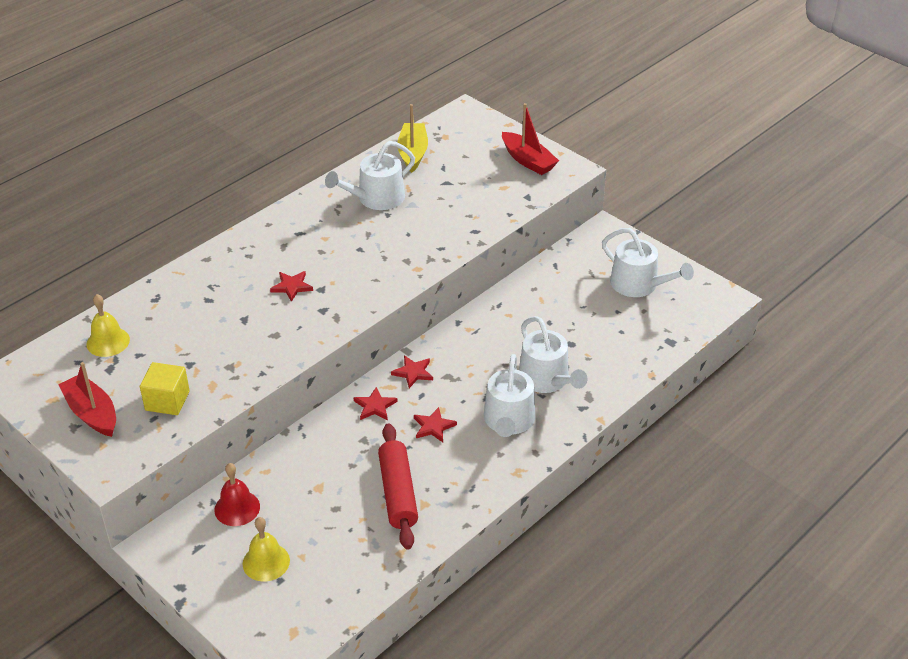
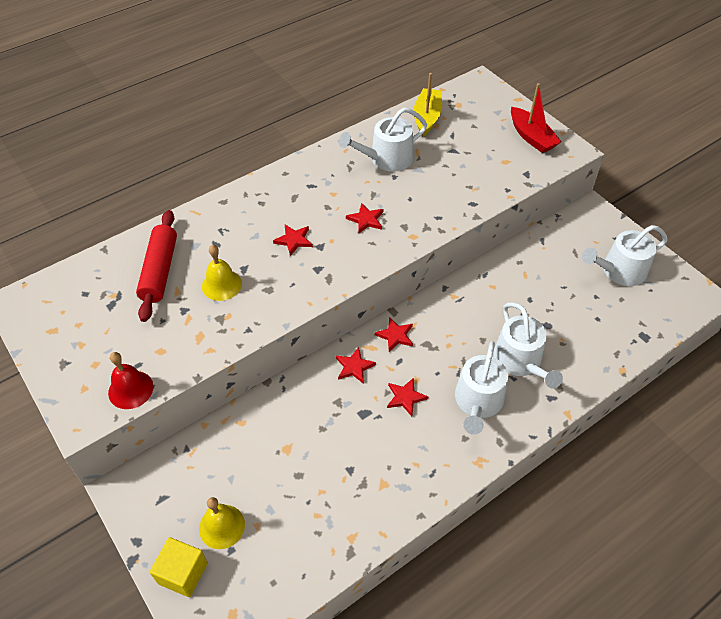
camera: 10 degrees right, 10 degrees up
red boat [58,362,116,437] -> none
yellow bell [87,294,130,357] -> yellow bell moved to [202,245,242,301]
yellow cube [140,362,190,415] -> yellow cube moved to [150,537,208,597]
red bell [214,463,260,526] -> red bell moved to [108,352,153,409]
red rolling pin [378,423,418,550] -> red rolling pin moved to [136,210,177,322]
white watering can [602,228,694,297] -> white watering can turned 105 degrees clockwise [582,225,668,286]
none -> red star [346,203,383,234]

